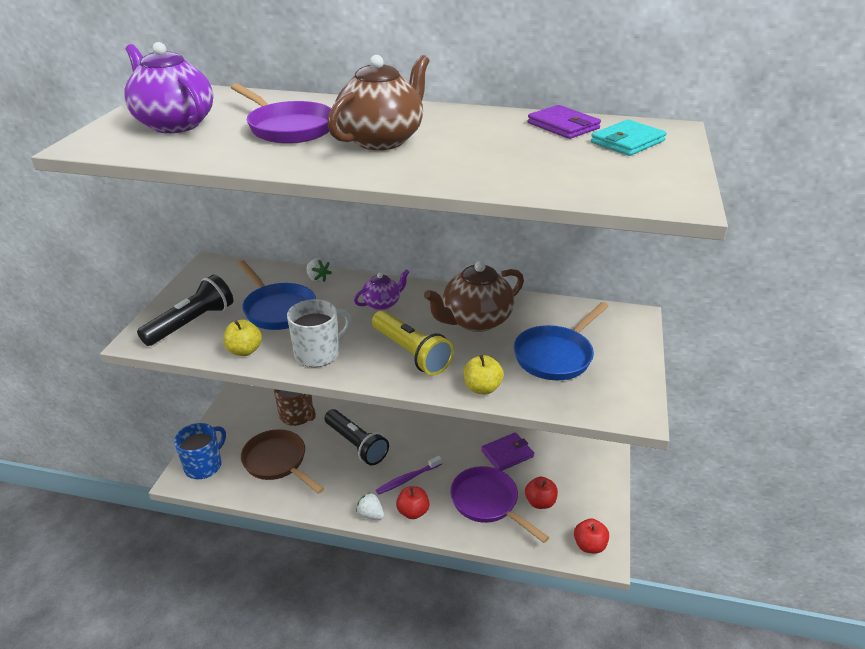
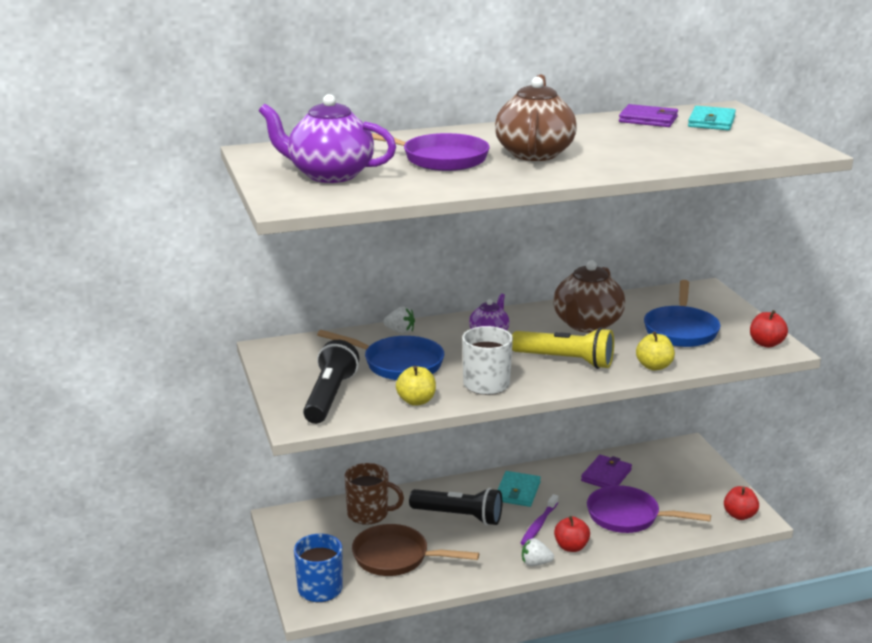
camera: 30 degrees left, 10 degrees down
red apple [525,476,558,509] -> red apple moved to [750,310,788,348]
none -> turquoise wallet [497,471,541,507]

